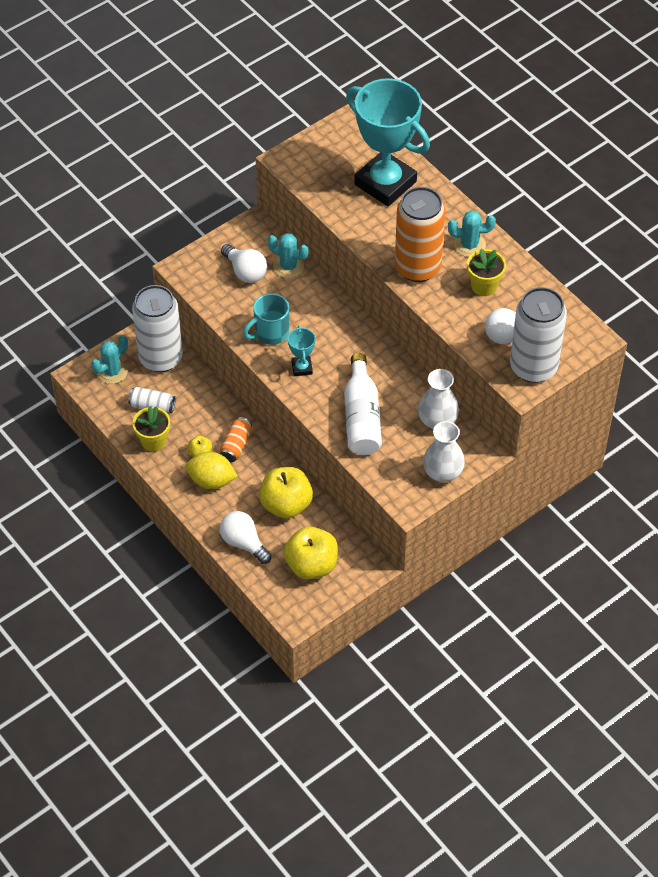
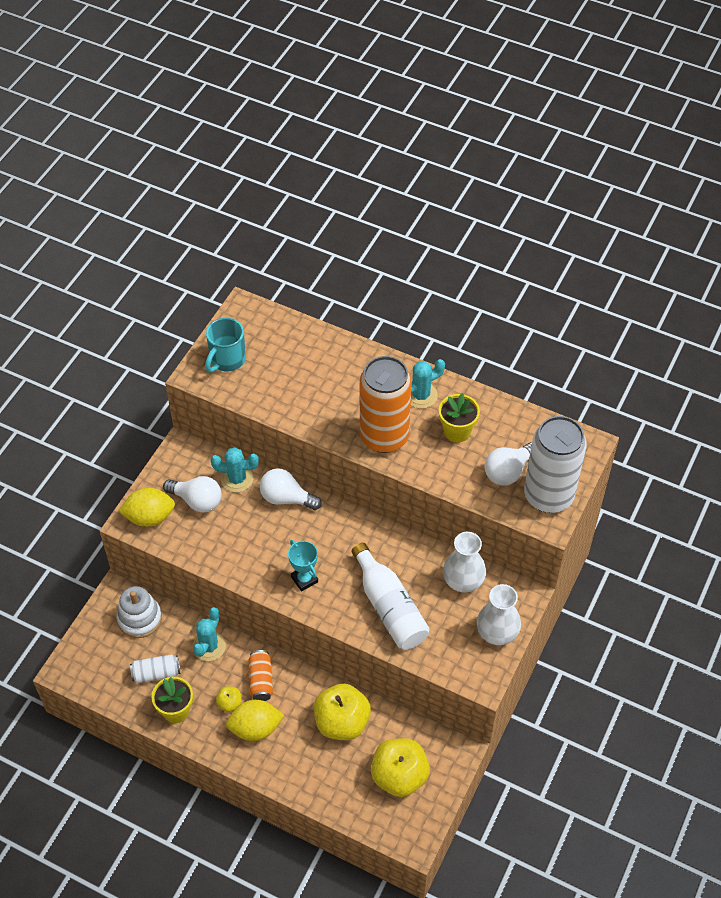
camera: 25 degrees left, 0 degrees up
turquoise cactus [91,335,128,384] -> turquoise cactus moved to [193,607,226,661]
white can [132,285,183,372] -> white stacking toy [116,586,162,638]
white light bulb [220,511,272,564] -> white light bulb moved to [260,468,322,510]
turquoise mug [243,293,289,345] -> turquoise mug moved to [205,318,246,373]
turquoise trophy [346,78,430,206] -> none
none -> yellow lemon [118,488,175,527]

